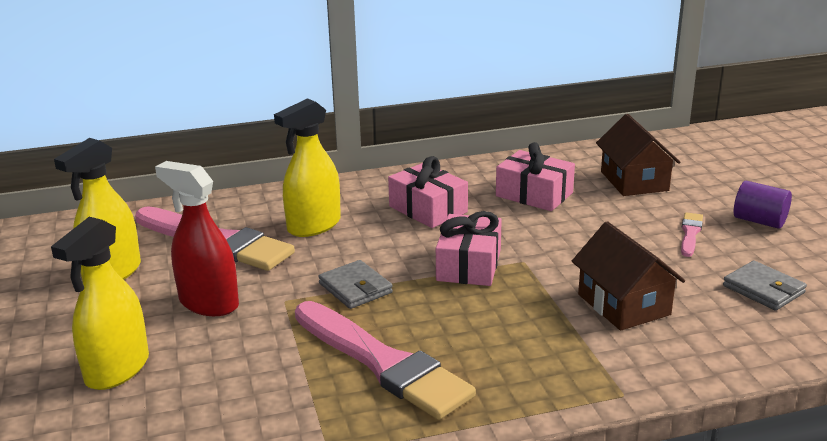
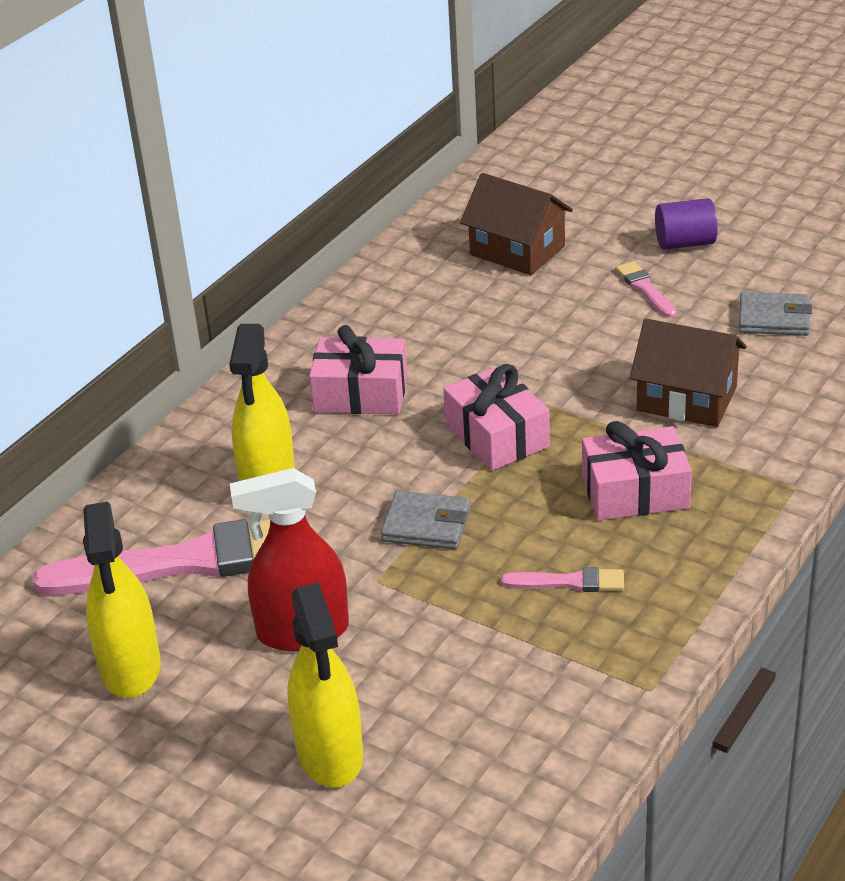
camera: 40 degrees left, 10 degrees up
pink brush [295,301,476,420] -> pink brush [501,567,624,592], size x0.44
pink gift [496,142,575,211] -> pink gift moved to [582,421,692,521]

